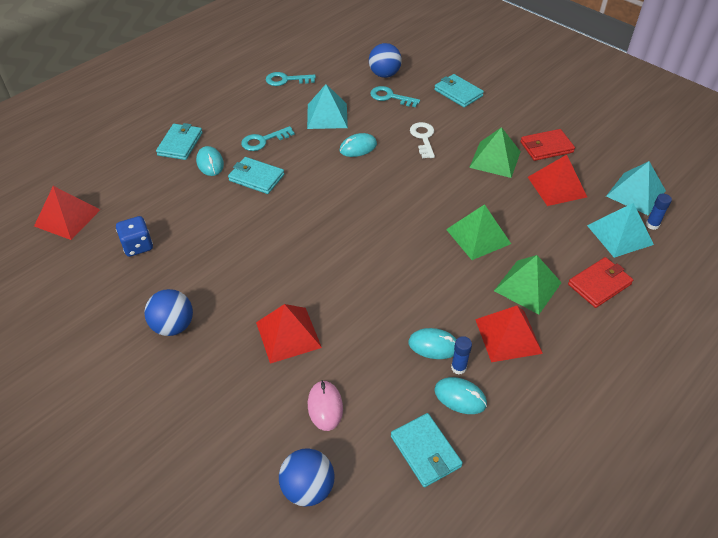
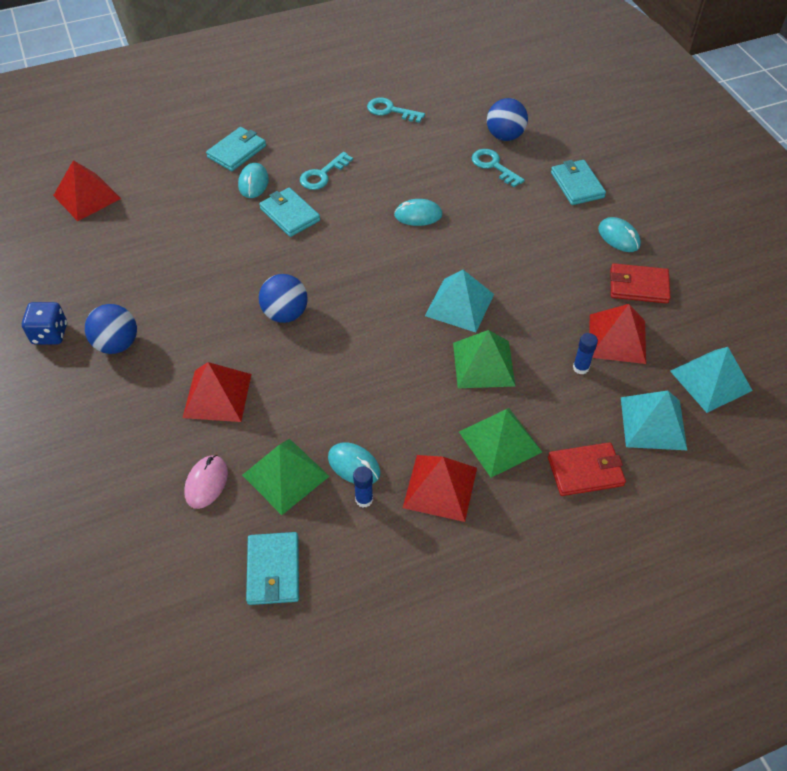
camera: 25 degrees right, 5 degrees up
blue dice [116,216,153,257] -> blue dice moved to [22,302,67,344]
turquoise key [241,126,295,151] -> turquoise key turned 45 degrees counterclockwise [300,152,353,190]
blue ball [279,448,335,507] -> blue ball moved to [259,274,308,323]
turquoise pyramid [307,84,348,129] -> turquoise pyramid moved to [425,270,494,332]
white key [410,122,435,158] -> none
turquoise mouse [434,377,487,414] -> turquoise mouse moved to [598,217,641,252]
green pyramid [469,127,521,178] -> green pyramid moved to [242,438,330,515]
blue glue stick [646,194,672,230] -> blue glue stick moved to [573,333,598,375]

